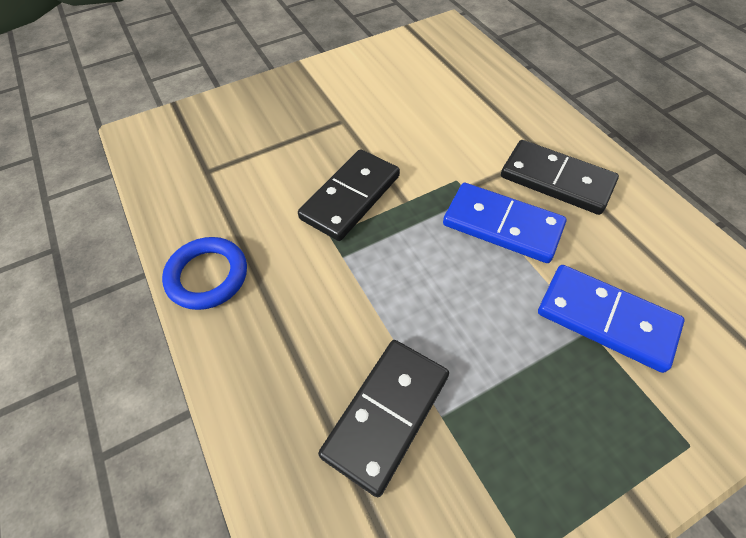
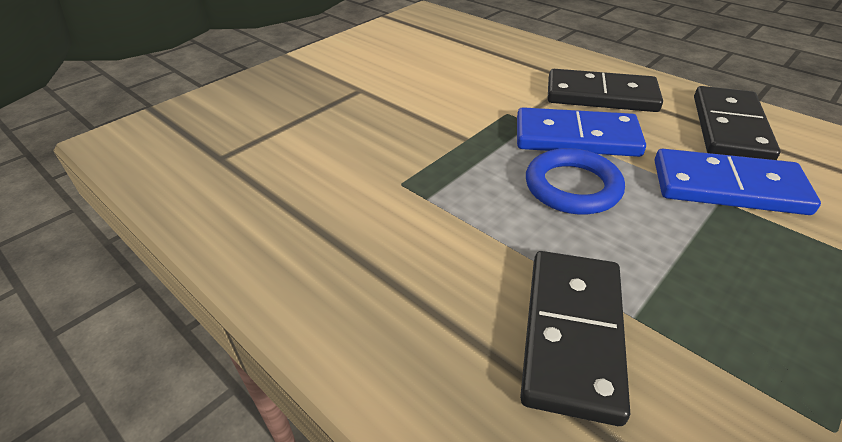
camera: 20 degrees left, 15 degrees down
blue ring [162,237,247,310] -> blue ring moved to [526,148,625,215]
black domino [298,149,400,241] -> black domino moved to [694,86,781,160]

